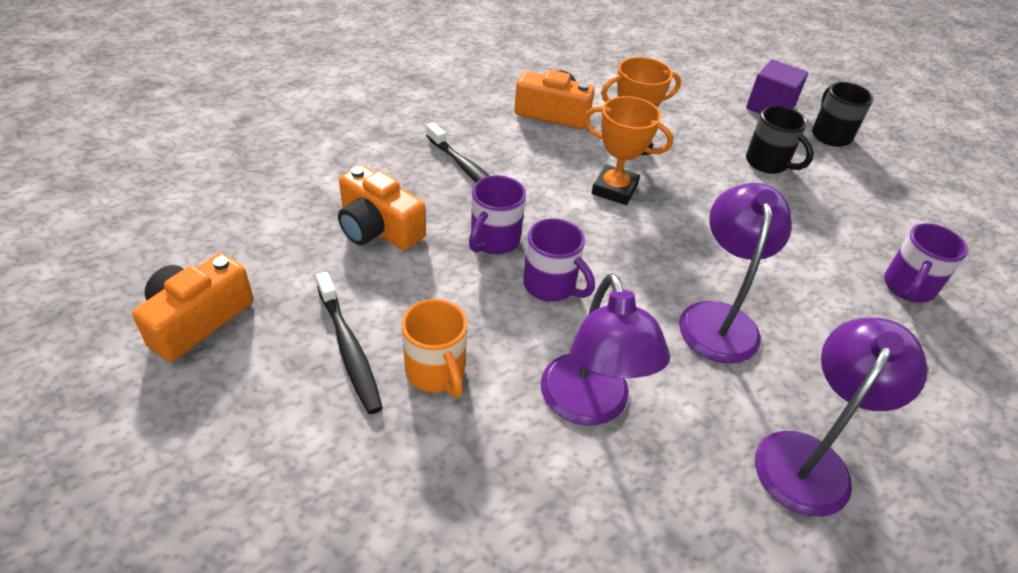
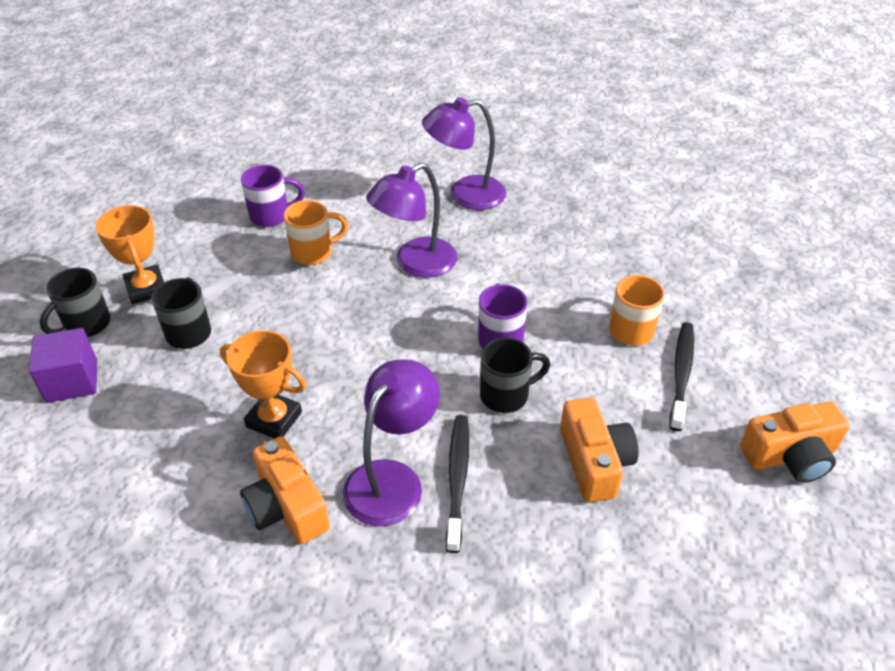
camera: 135 degrees left, 0 degrees up
purple mug [469,175,526,254] -> black mug [480,338,550,413]
purple lamp [541,273,670,425] -> purple lamp moved to [343,359,440,526]
orange trophy [584,96,673,205] -> orange trophy moved to [95,205,164,304]
none -> orange mug [283,200,348,265]

